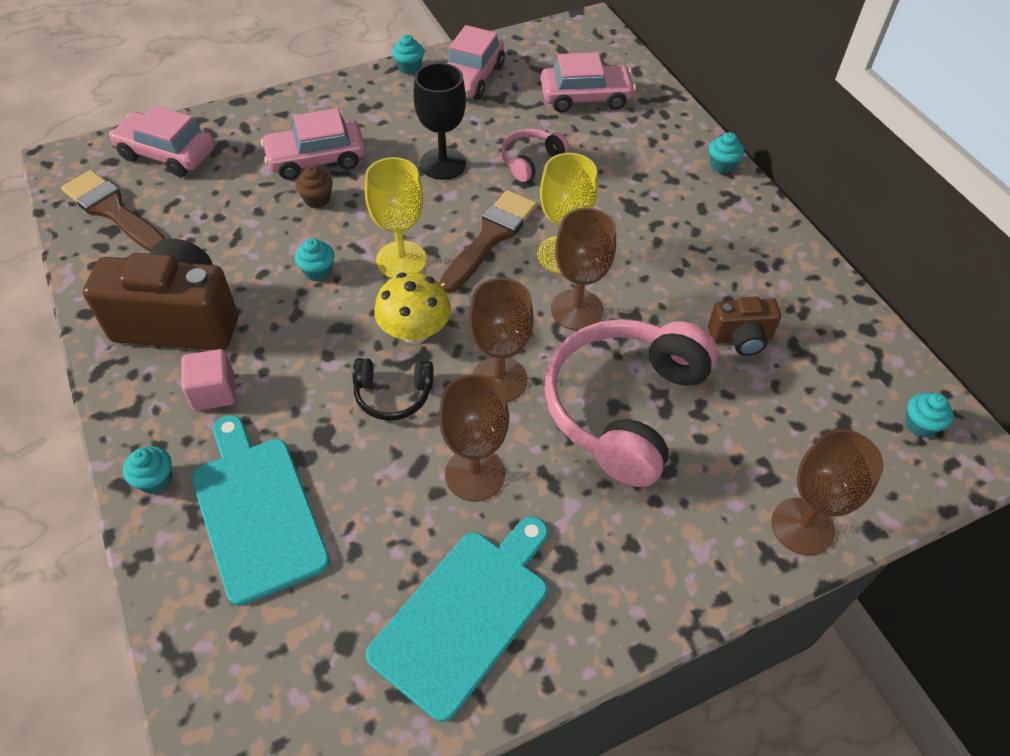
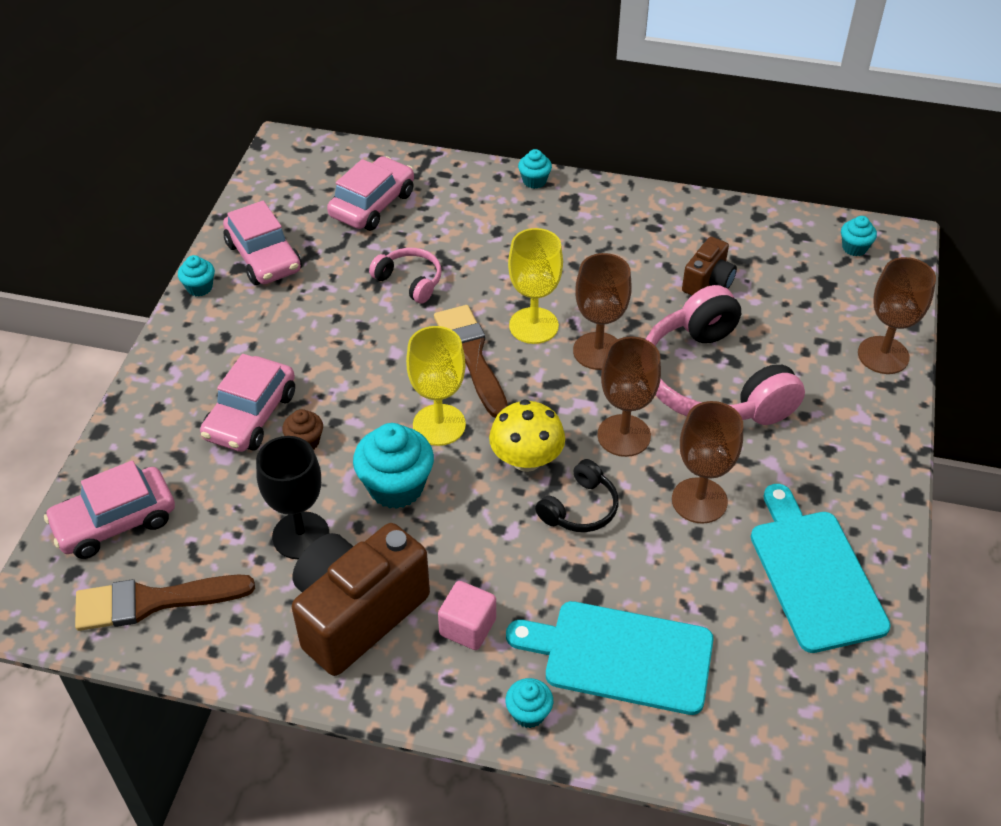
camera: 50 degrees left, 5 degrees down
turquoise cupcake [295,238,334,281] -> turquoise cupcake [353,423,434,509], size x1.90
black goblet [413,63,466,180] -> black goblet moved to [256,436,329,559]
pink headphones [501,128,569,182] -> pink headphones turned 135 degrees clockwise [369,248,442,303]

